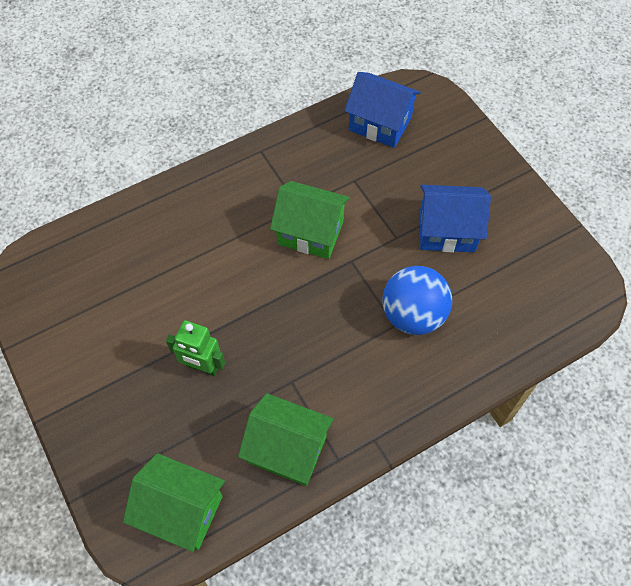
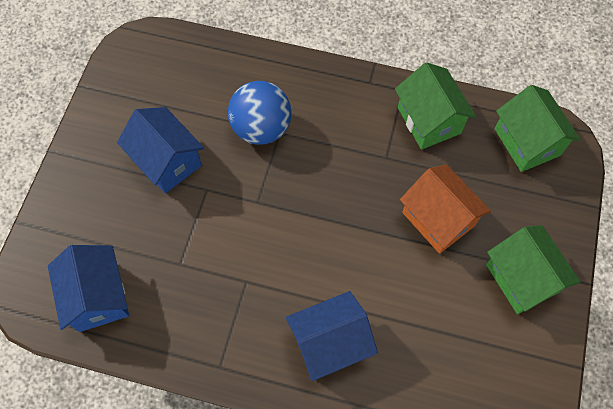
camera: 135 degrees left, 5 degrees up
green robot [166,320,225,376] -> orange house [400,164,491,254]
green house [270,181,350,259] -> green house moved to [486,225,581,314]
none -> blue house [286,291,378,381]

